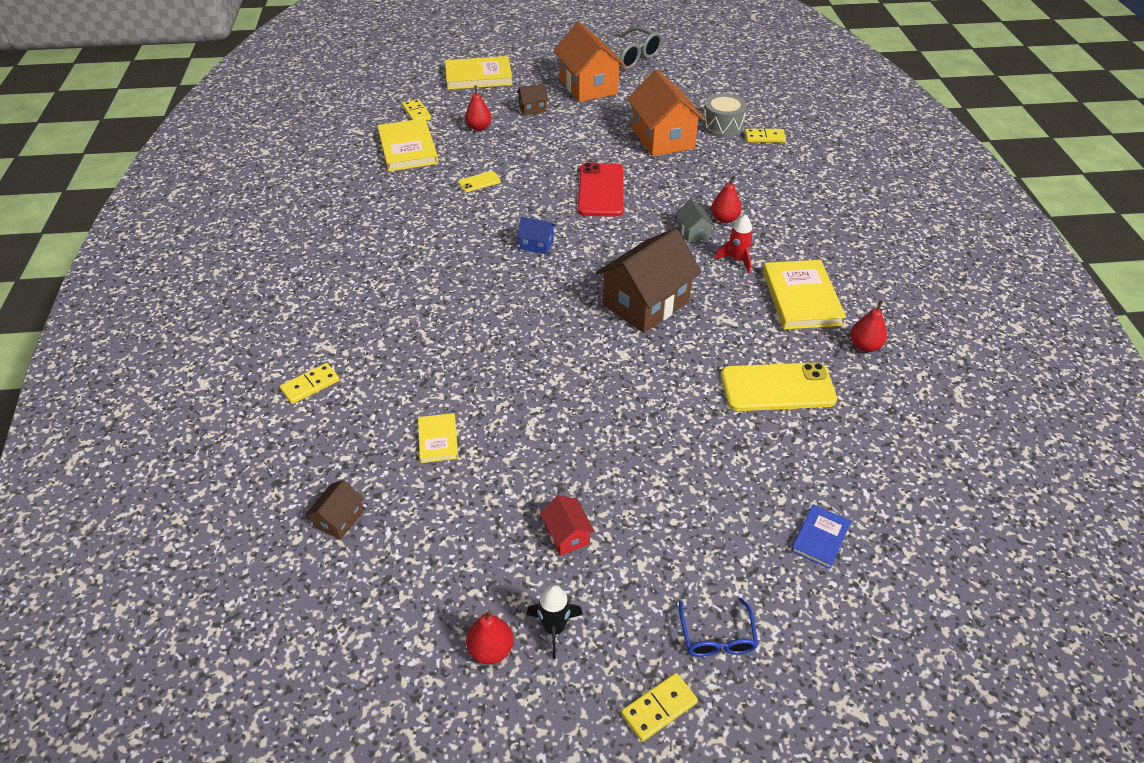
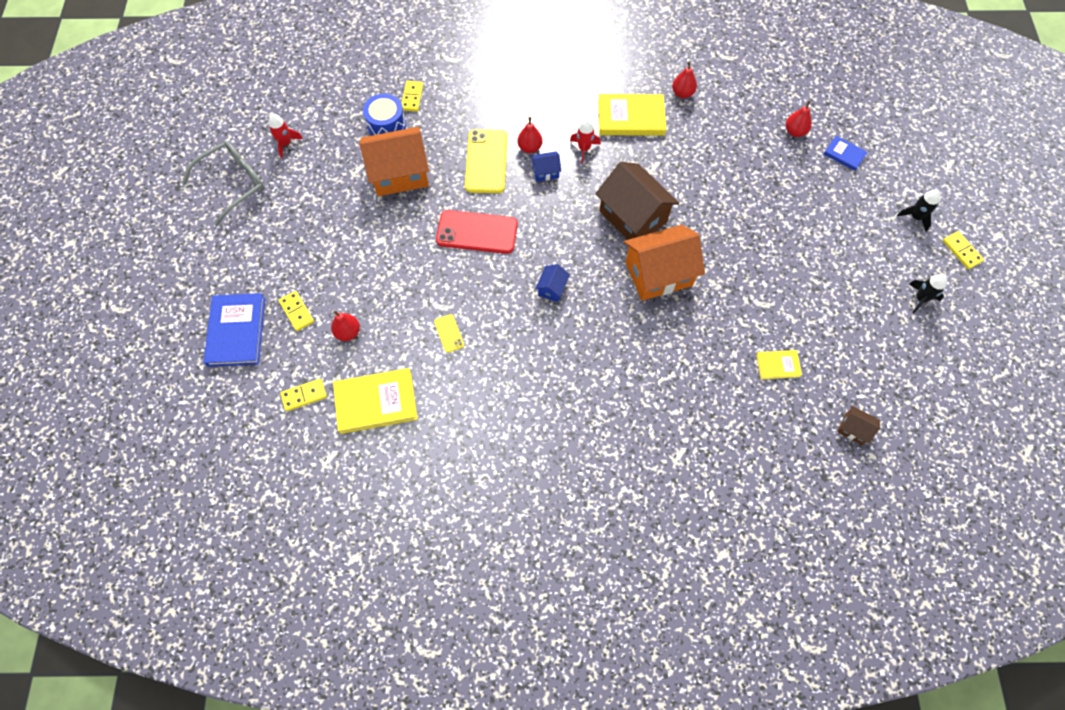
camera: 85 degrees left, 20 degrees up
yellow domino [280,363,340,404] -> yellow domino moved to [279,291,314,331]
yellow book [445,56,513,90] -> blue book [204,293,265,367]
red pear [466,609,513,664] -> red pear moved to [786,100,812,137]
brown house [517,83,548,115] -> none
red house [540,495,595,556] -> none
orange house [553,22,626,102] -> orange house moved to [624,225,705,301]
grey house [676,199,715,242] -> blue house [531,151,561,182]
blue glasses [679,598,758,657] -> black rocket [897,190,941,232]
grey drum [702,93,747,137] -> blue drum [363,94,406,135]
yellow phone [721,362,837,411] -> yellow phone moved to [465,129,507,193]
none -> red rocket [269,114,303,158]

